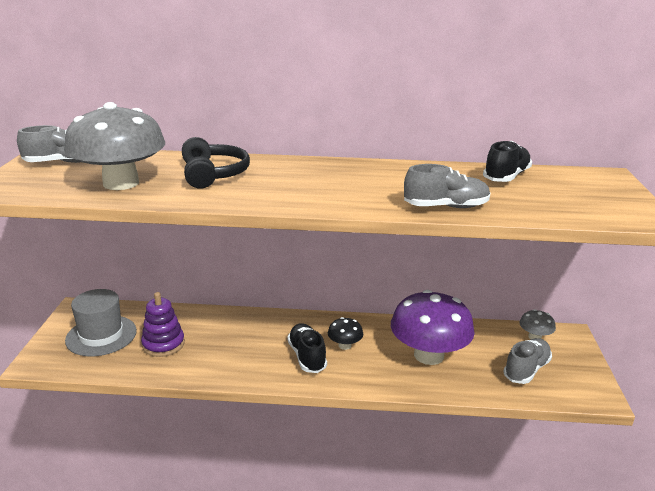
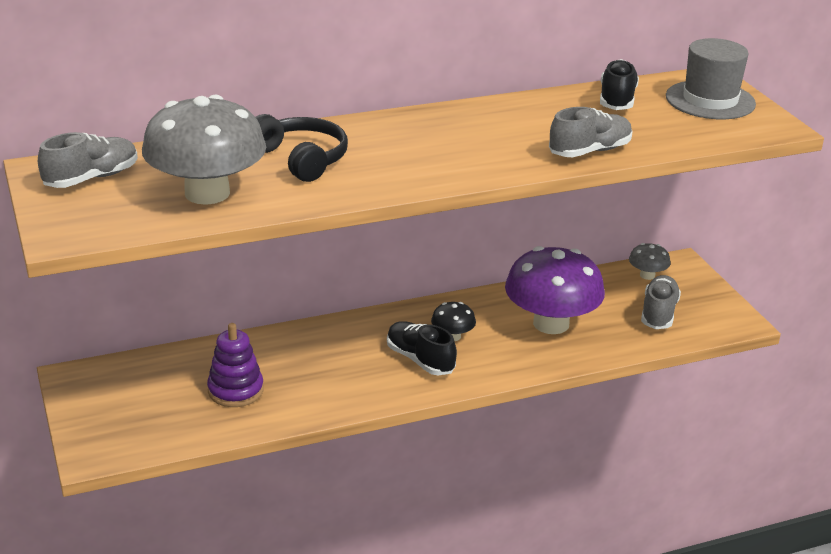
camera: 25 degrees left, 5 degrees up
grey hat [65,289,137,356] -> grey hat moved to [666,38,756,119]

